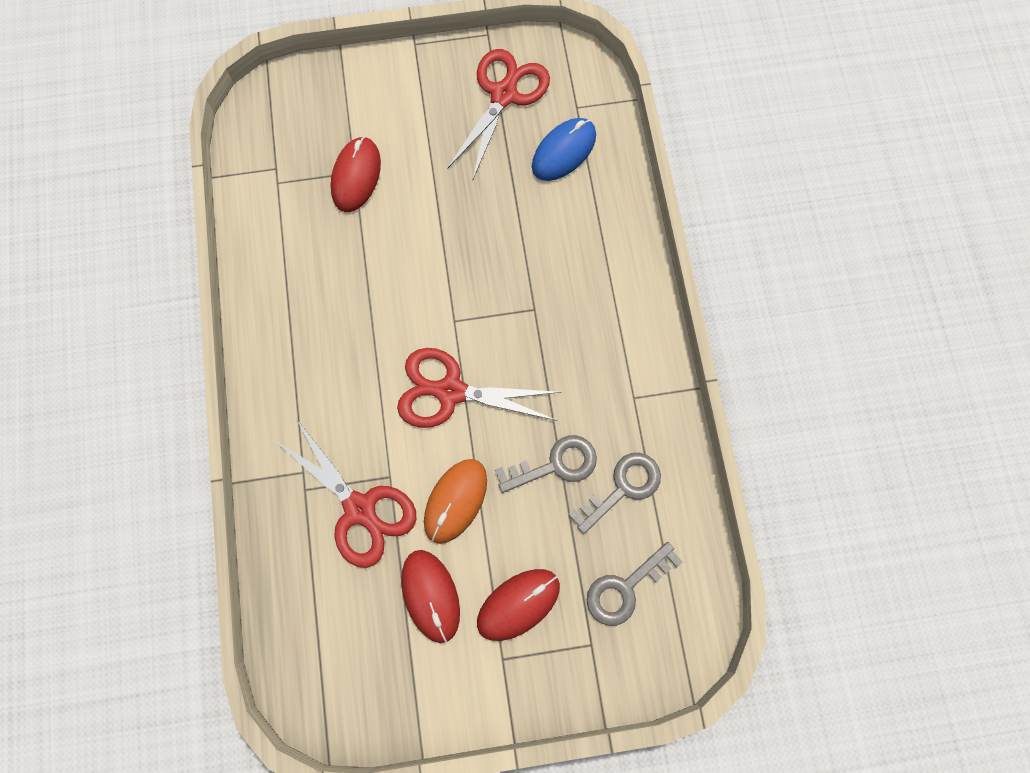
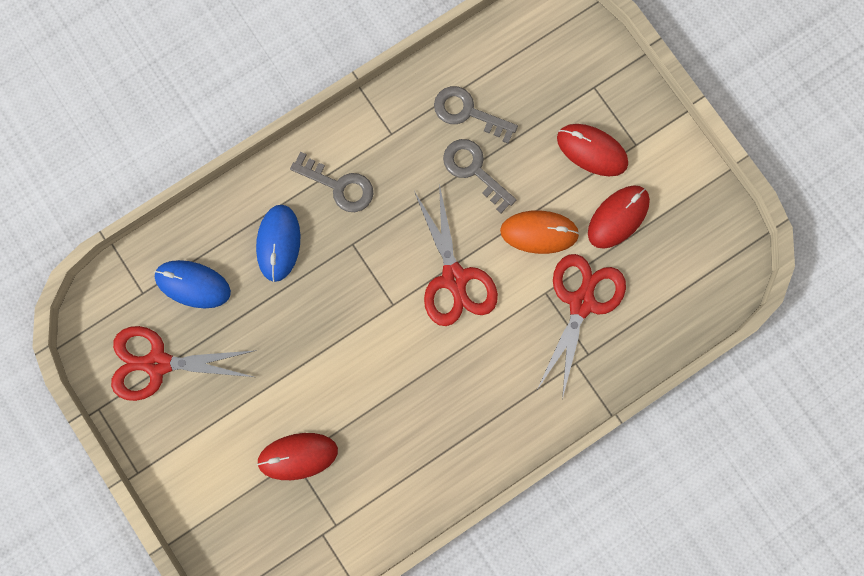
camera: 115 degrees left, 5 degrees up
grey key [587,542,683,626] -> grey key moved to [290,152,373,212]
none -> blue mouse [256,205,300,282]

